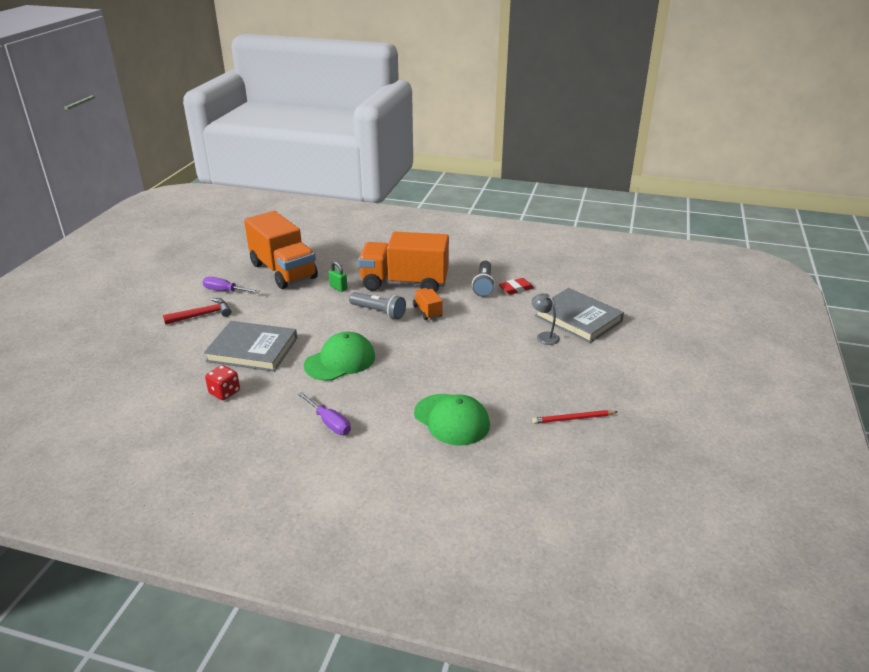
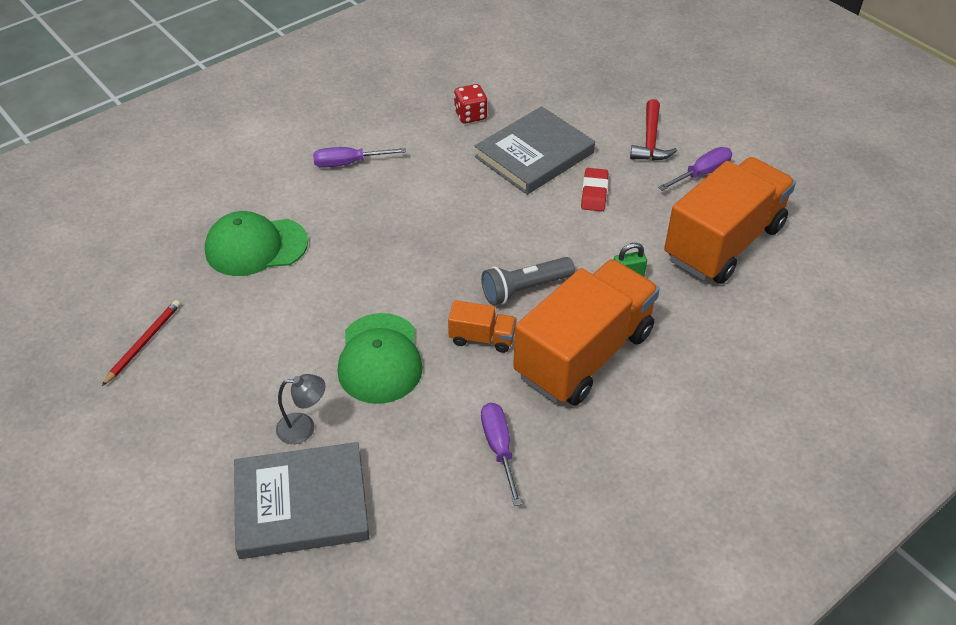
camera: 125 degrees right, 15 degrees up
orange truck [244,211,318,289] -> orange truck turned 135 degrees clockwise [664,157,796,284]
green cap [304,332,375,381] -> green cap moved to [338,313,423,404]
grey flashlight [472,261,495,297] -> purple screwdriver [481,403,522,506]
red eraser [498,278,534,295] -> red eraser moved to [581,168,608,211]

